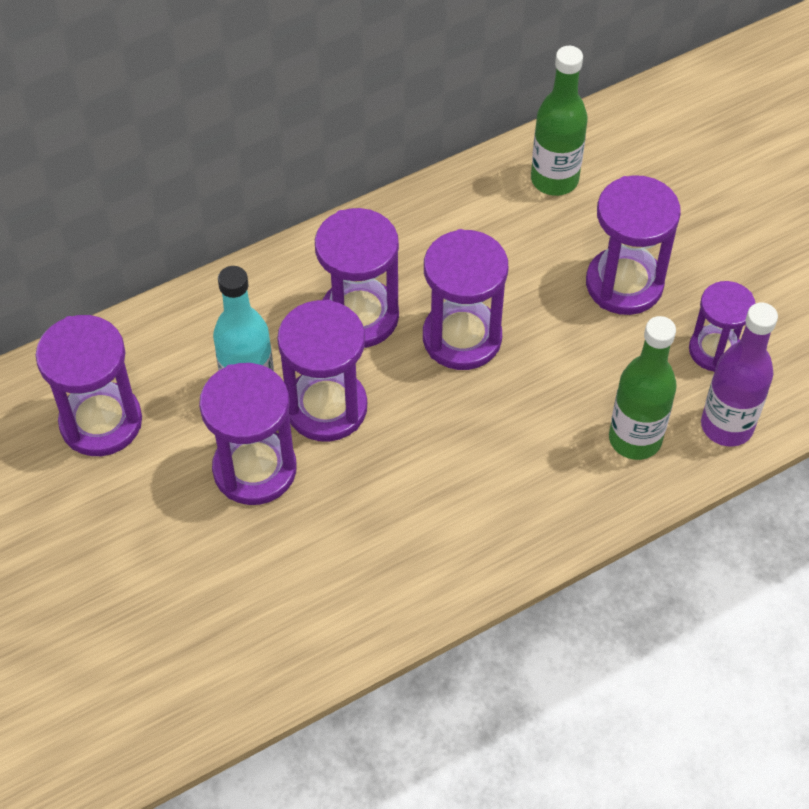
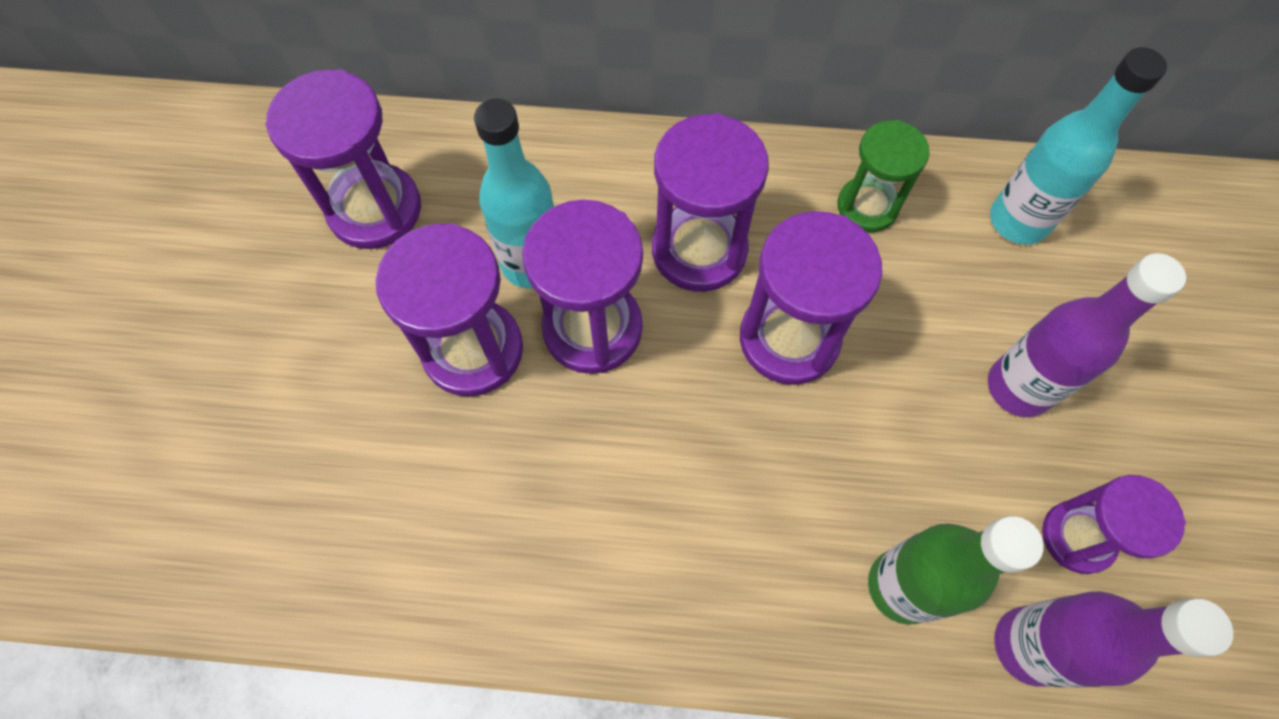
camera: 35 degrees right, 10 degrees up
green bottle [531,46,588,196] -> turquoise bottle [990,47,1167,244]
purple hourglass [586,175,681,315] -> purple bottle [988,253,1186,417]
none -> green hourglass [837,120,930,232]

